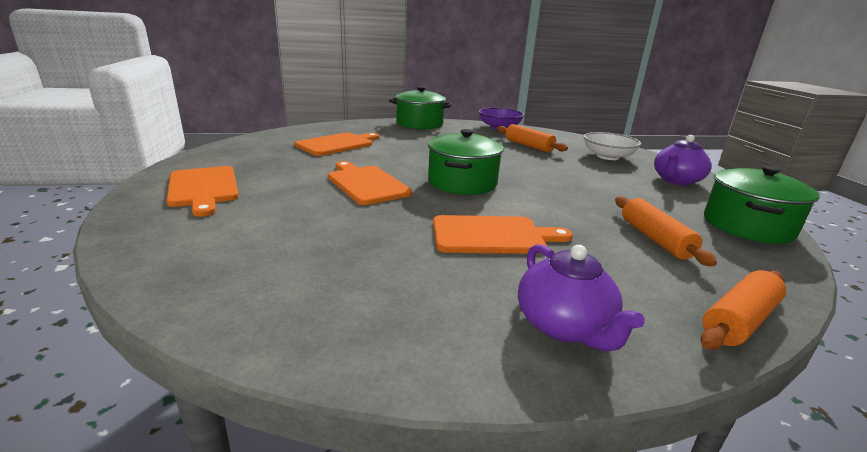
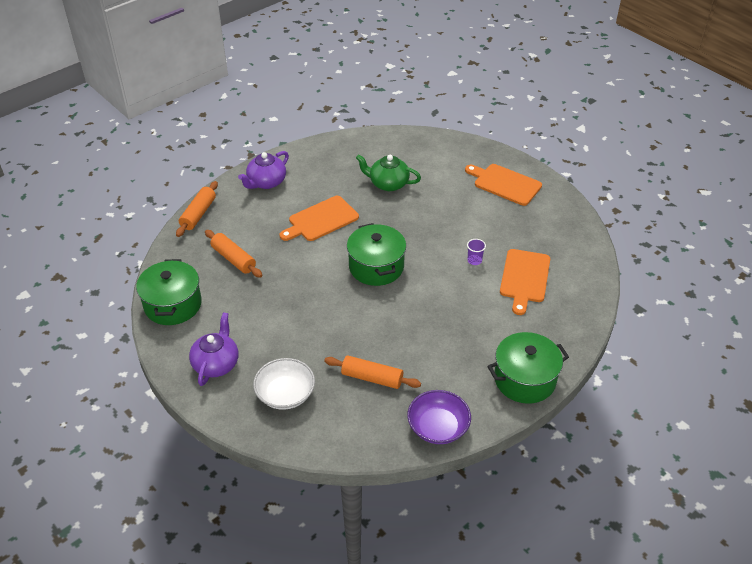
camera: 150 degrees right, 20 degrees up
orange cutting board [328,161,412,205] -> none
purple teapot [518,244,645,351] -> purple teapot turned 90 degrees counterclockwise [238,151,289,189]
none -> green teapot [356,154,421,191]
none -> purple cup [467,239,486,265]

